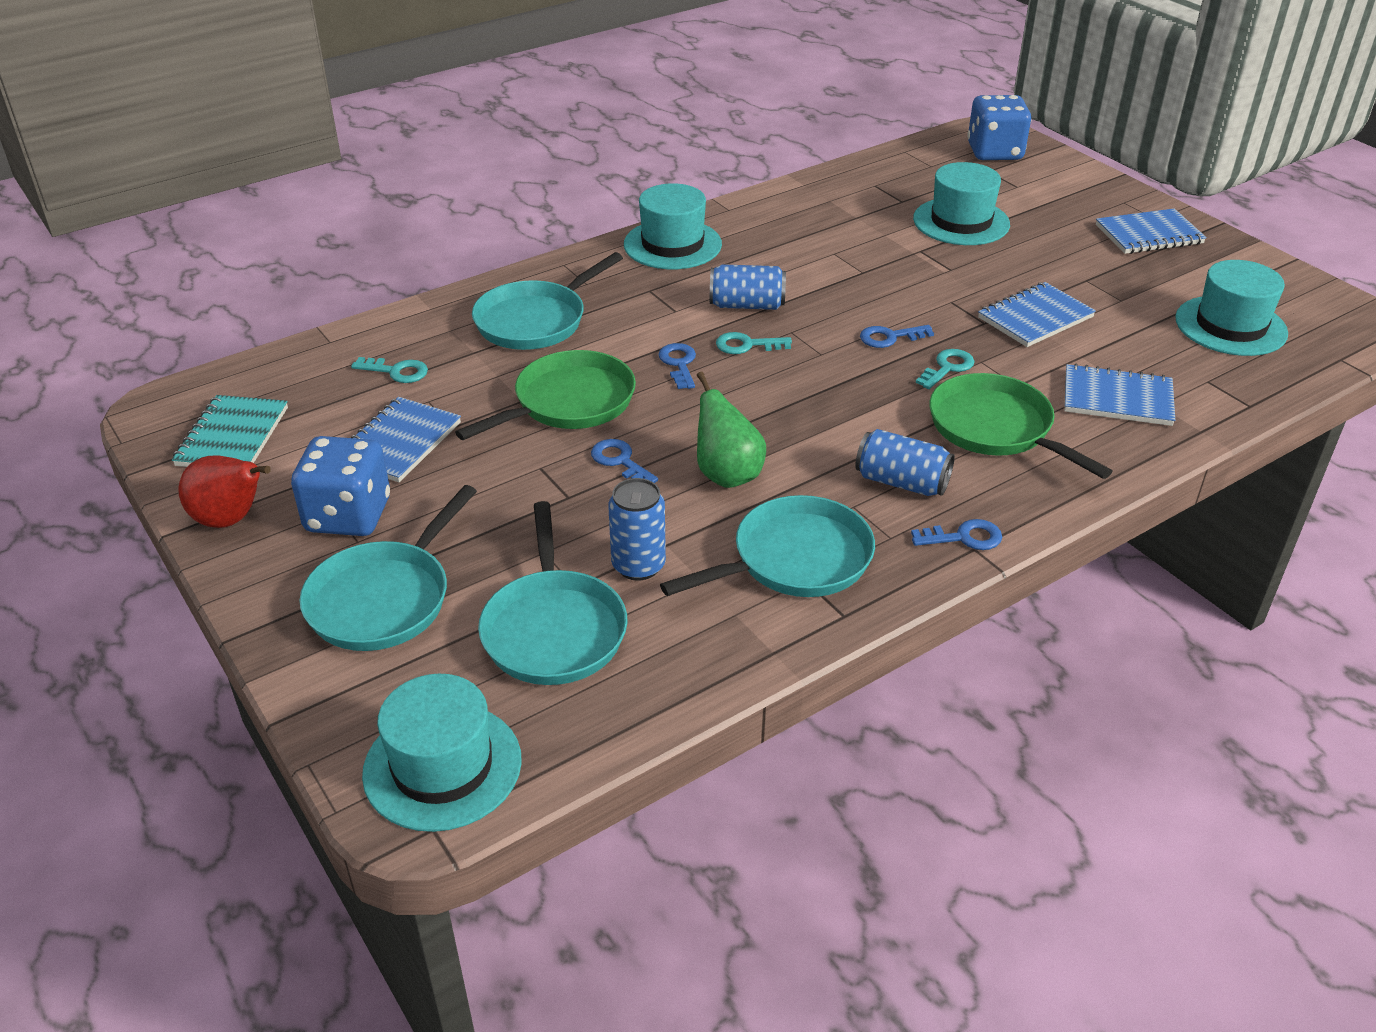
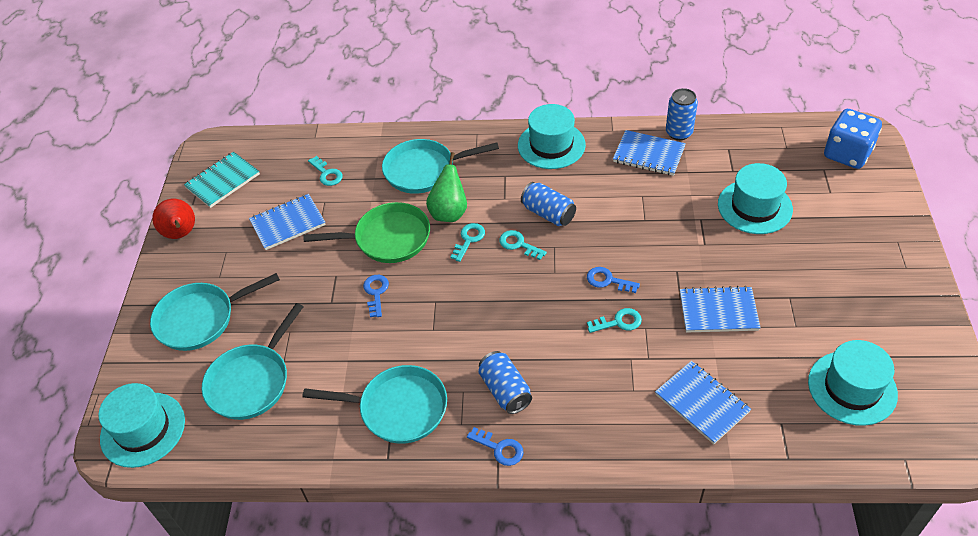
camera: 40 degrees right, 10 degrees up
blue dice [291,436,390,536] -> none
blue can [608,478,666,581] -> blue can moved to [666,88,698,140]
blue key [659,343,696,389] -> turquoise key [451,223,485,262]
green pear [697,372,766,488] -> green pear moved to [426,152,467,222]
green pan [929,373,1113,479] -> none
blue notebook [1096,209,1207,254] -> blue notebook moved to [613,130,686,176]

